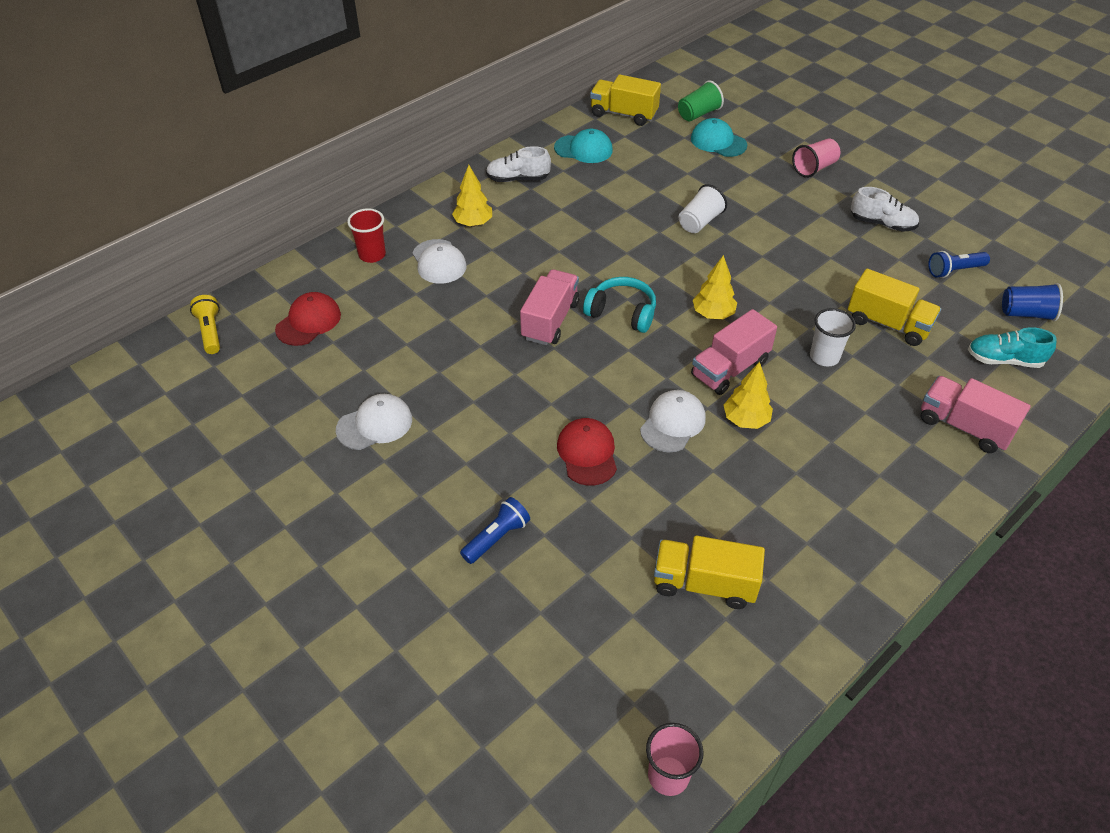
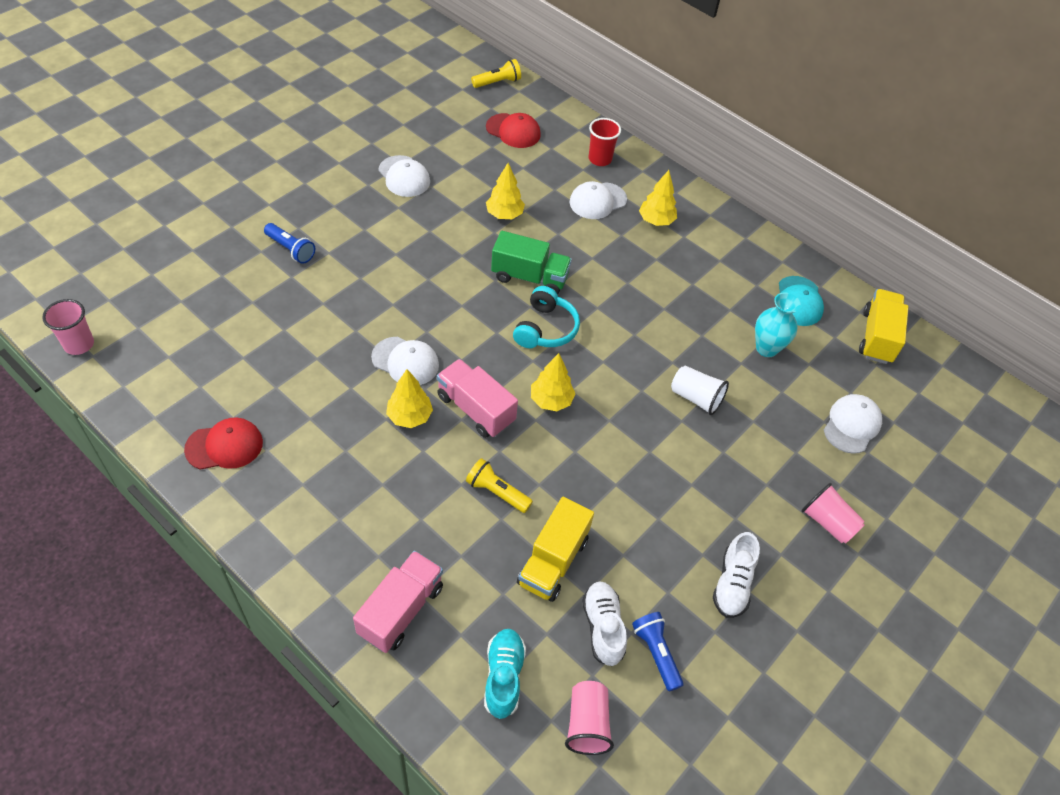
camera: 80 degrees right, 5 degrees up
white shoe [486,146,551,182] -> white shoe moved to [582,581,627,666]
pink truck [520,269,580,345] -> green truck [491,231,572,294]
red cap [557,418,617,486] -> red cap moved to [184,417,263,470]
yellow truck [654,535,765,609] -> none
green cup [678,80,724,122] -> none
turquoise cap [691,118,747,157] -> white cap [824,394,882,454]
white cup [810,308,856,366] -> yellow flashlight [466,458,533,513]
blue cup [1002,283,1063,321] -> pink cup [565,681,614,755]
none -> yellow tree [486,163,525,219]
none -> turquoise vase [755,292,801,357]

